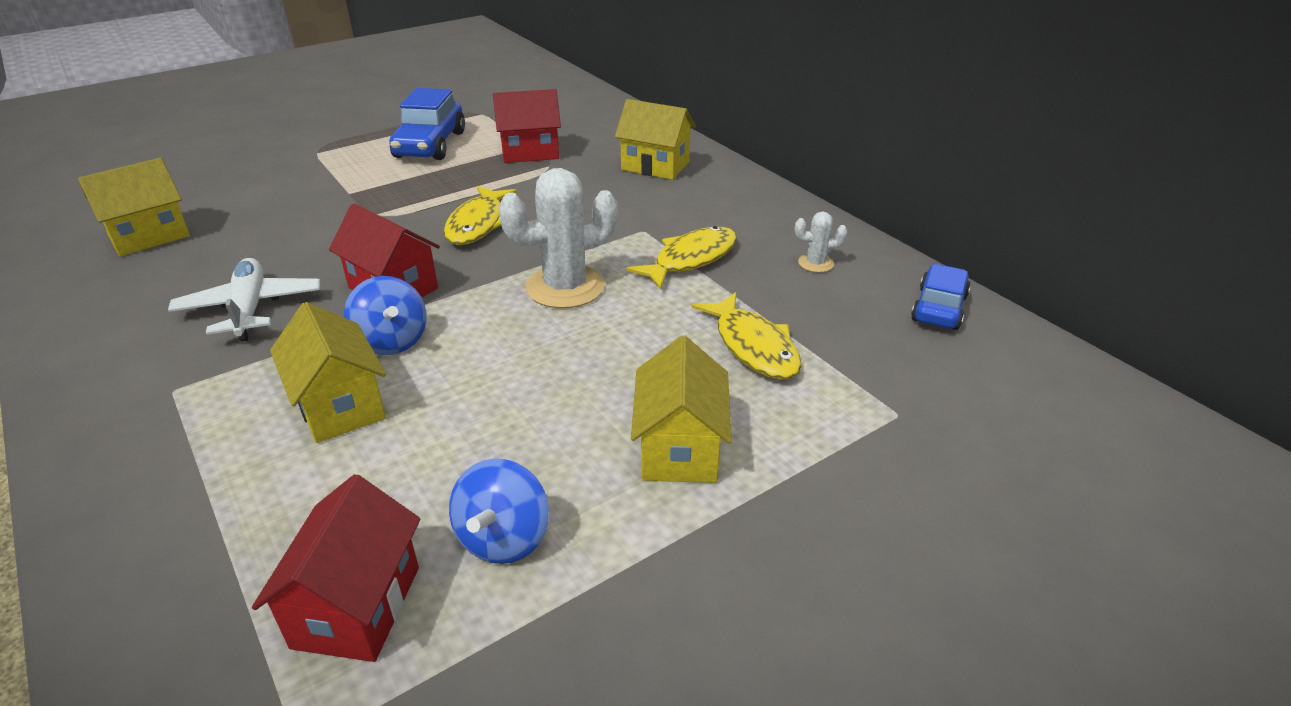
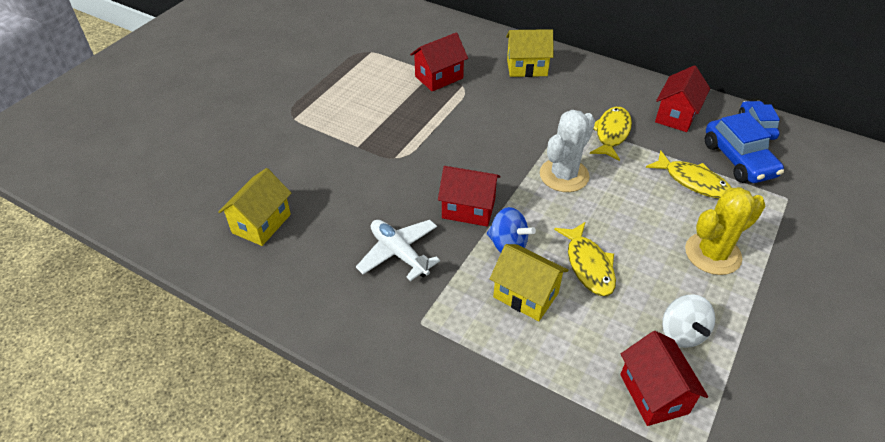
camera: 25 degrees left, 10 degrees up
blue car [389,88,465,160] -> blue car moved to [705,112,784,183]
yellow fish [444,186,517,245] -> yellow fish moved to [554,222,616,296]
blue spinning top [449,458,549,564] -> white spinning top [662,294,715,348]
yellow house [631,336,732,483] -> yellow cactus [685,187,765,275]
white cactus [795,212,848,273] -> red house [655,65,710,132]

